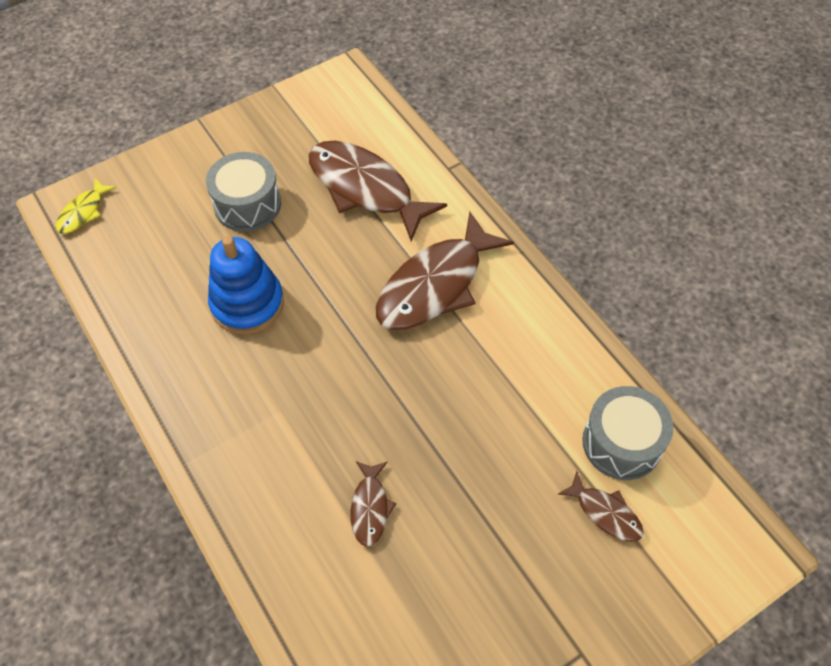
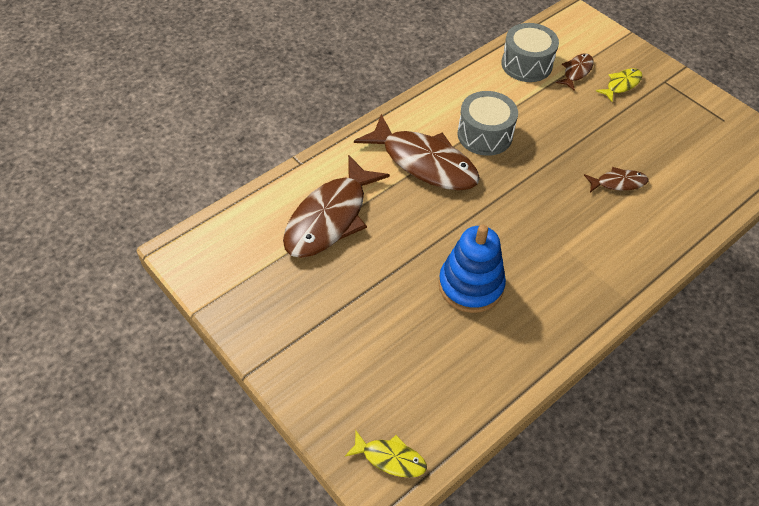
camera: 100 degrees left, 5 degrees down
grey drum [206,152,281,232] -> grey drum moved to [457,91,518,156]
none -> yellow fish [596,68,642,102]

